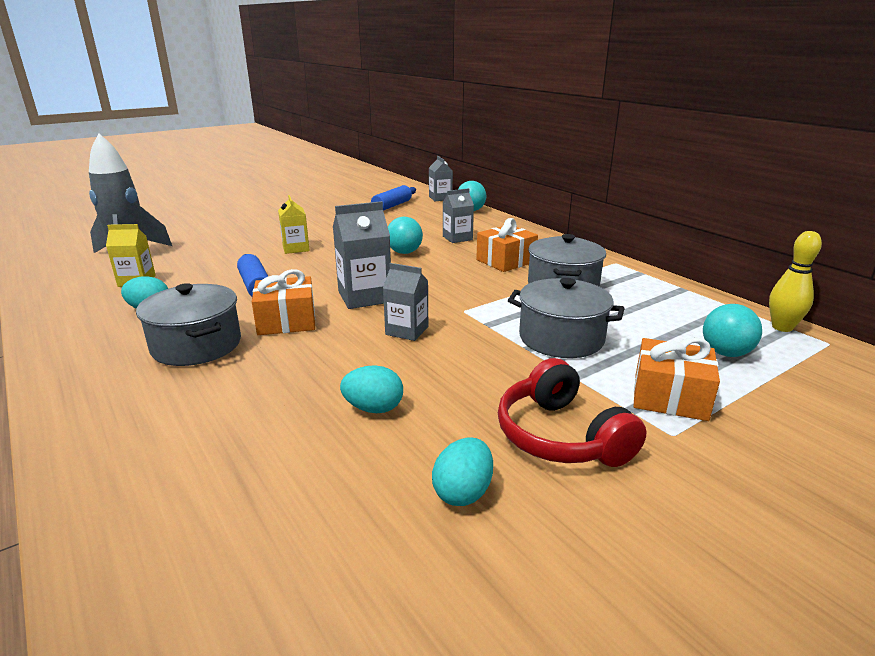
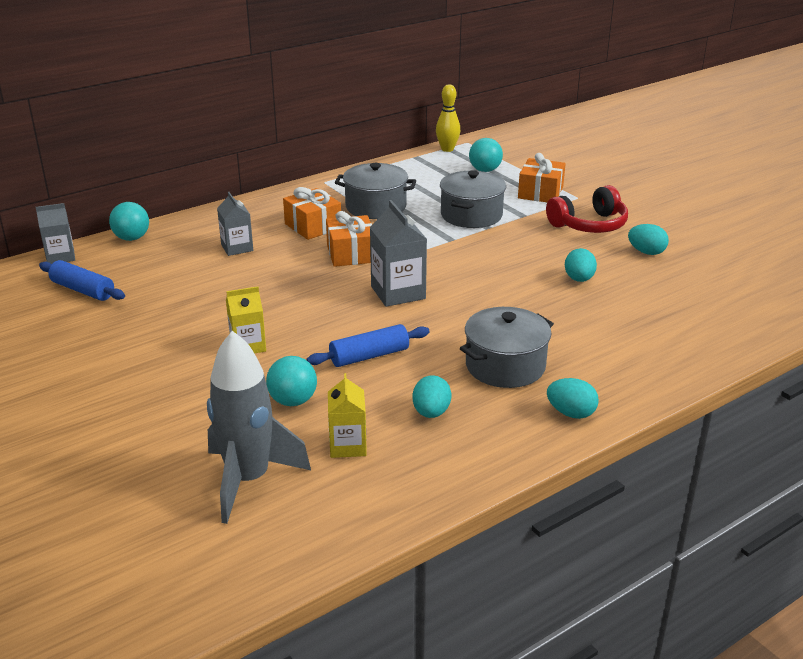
camera: 90 degrees left, 5 degrees up
orange gift [252,269,315,335] -> orange gift moved to [326,211,372,267]
grey carton [383,263,428,341] -> none
turquoise ball [388,217,423,254] -> turquoise ball moved to [266,356,317,406]
none -> turquoise egg [547,378,599,419]

